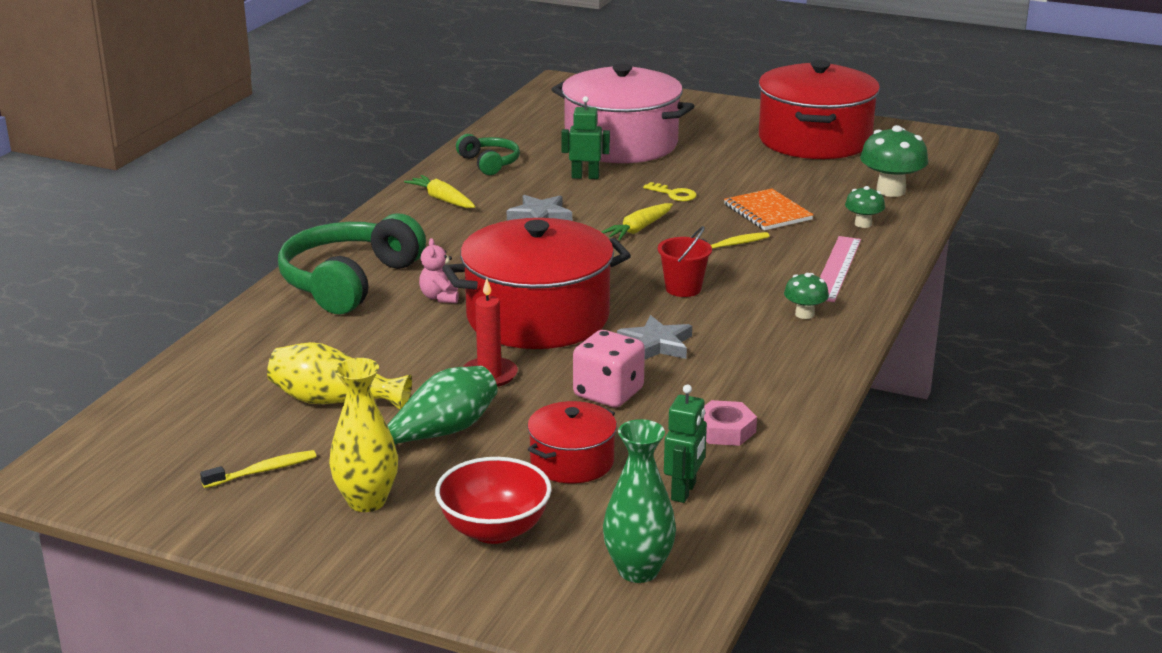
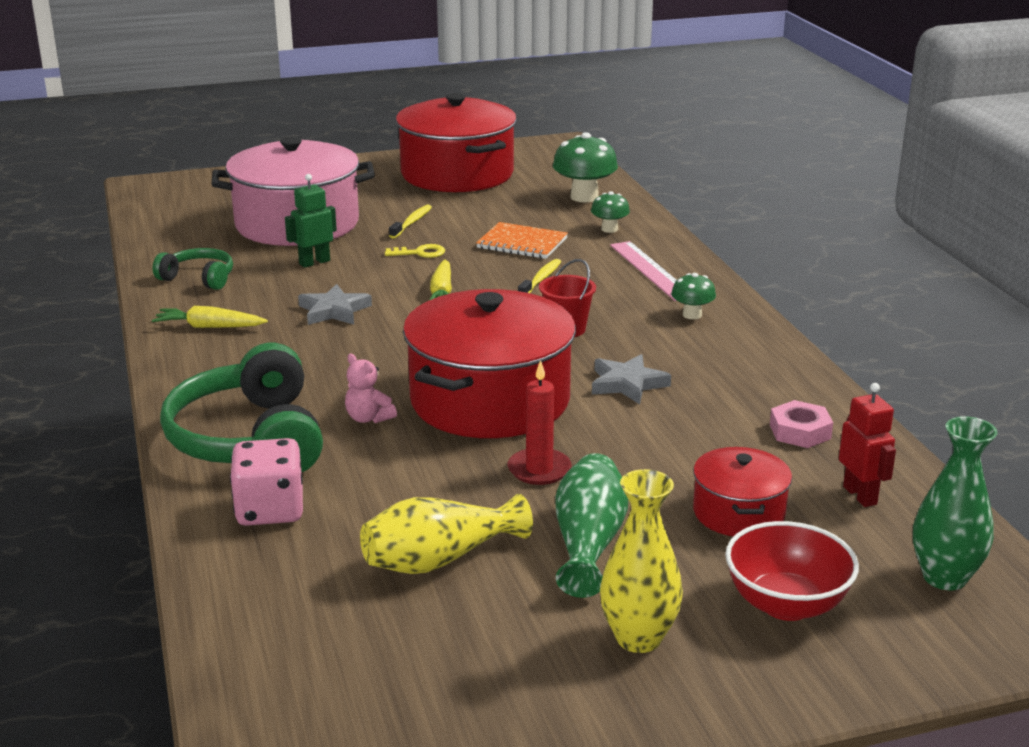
camera: 40 degrees left, 0 degrees up
yellow toothbrush [200,450,316,488] -> yellow toothbrush moved to [389,204,432,239]
pink dice [573,330,645,408] -> pink dice moved to [230,438,303,526]
green robot [664,385,707,503] -> red robot [839,383,896,507]

